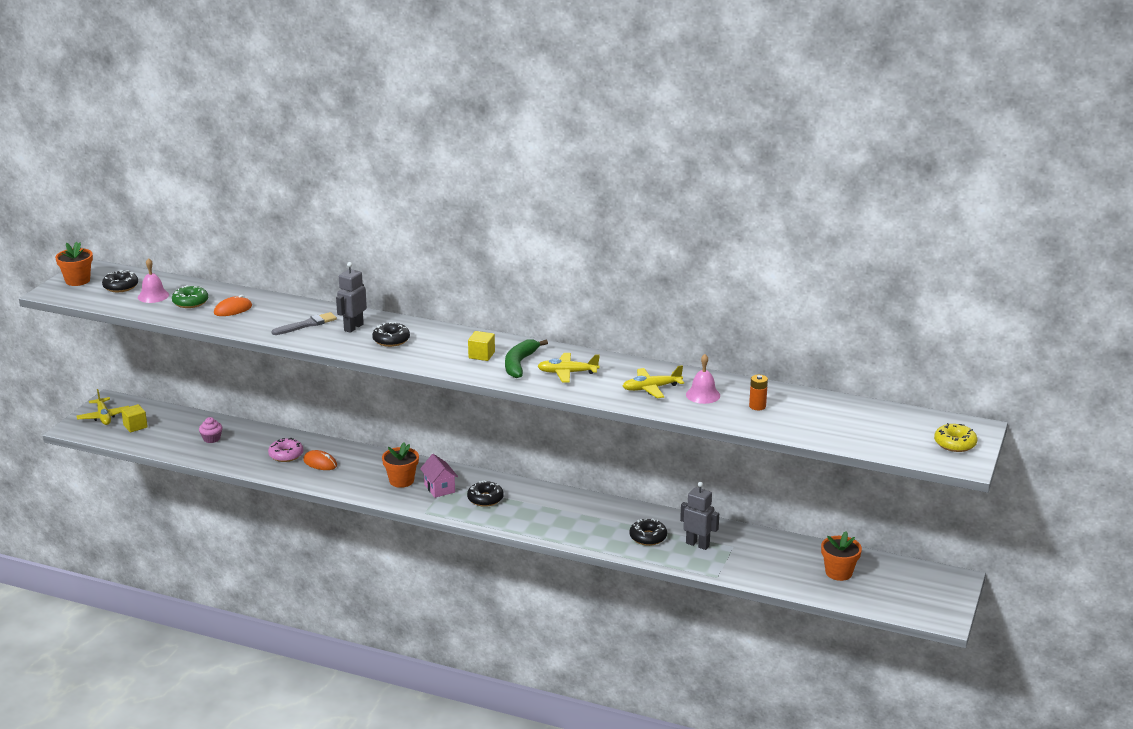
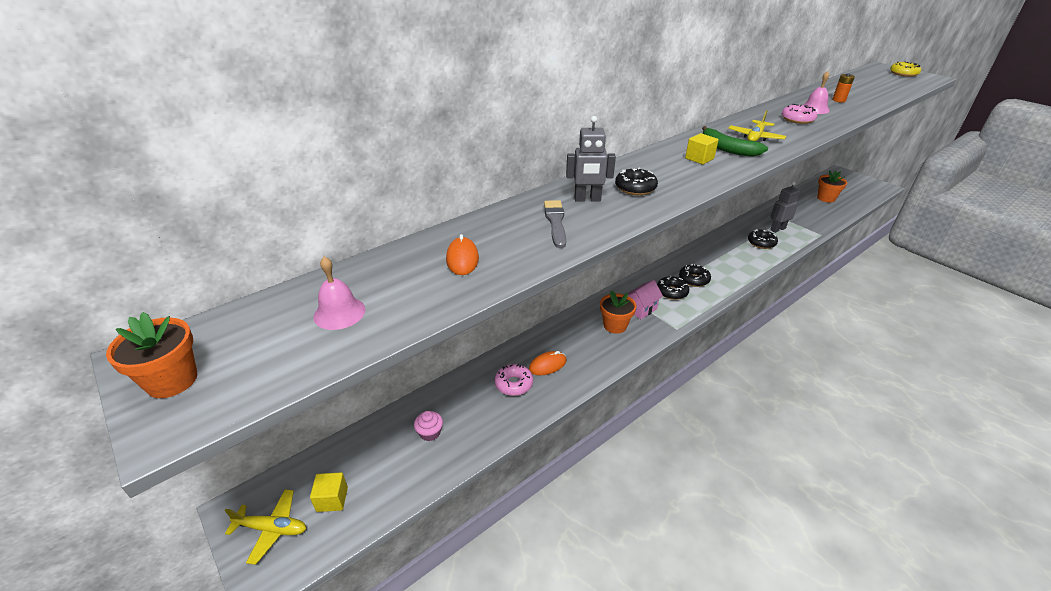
camera: 60 degrees left, 10 degrees up
black donut [102,270,138,292] -> black donut moved to [679,264,711,287]
green donut [172,285,208,308] -> none
grey robot [336,262,367,333] -> grey robot turned 60 degrees counterclockwise [566,116,616,202]
pink house [420,454,458,498] -> pink house turned 45 degrees counterclockwise [628,280,663,320]
yellow plane [623,365,684,398] -> pink donut [782,104,817,124]

